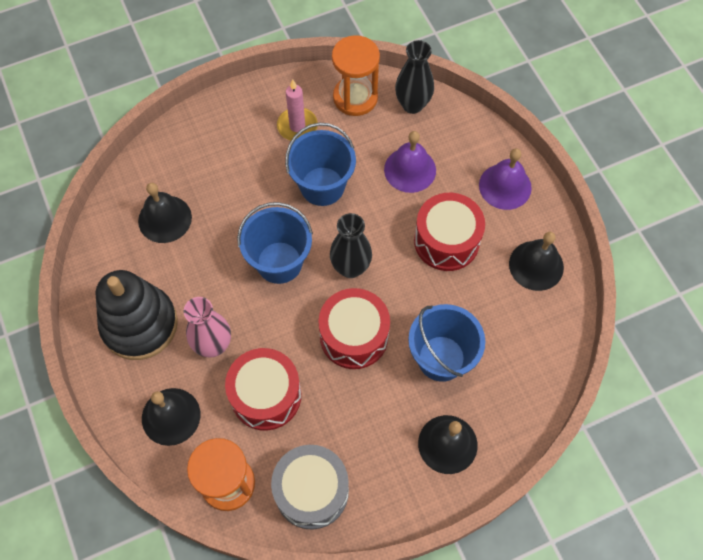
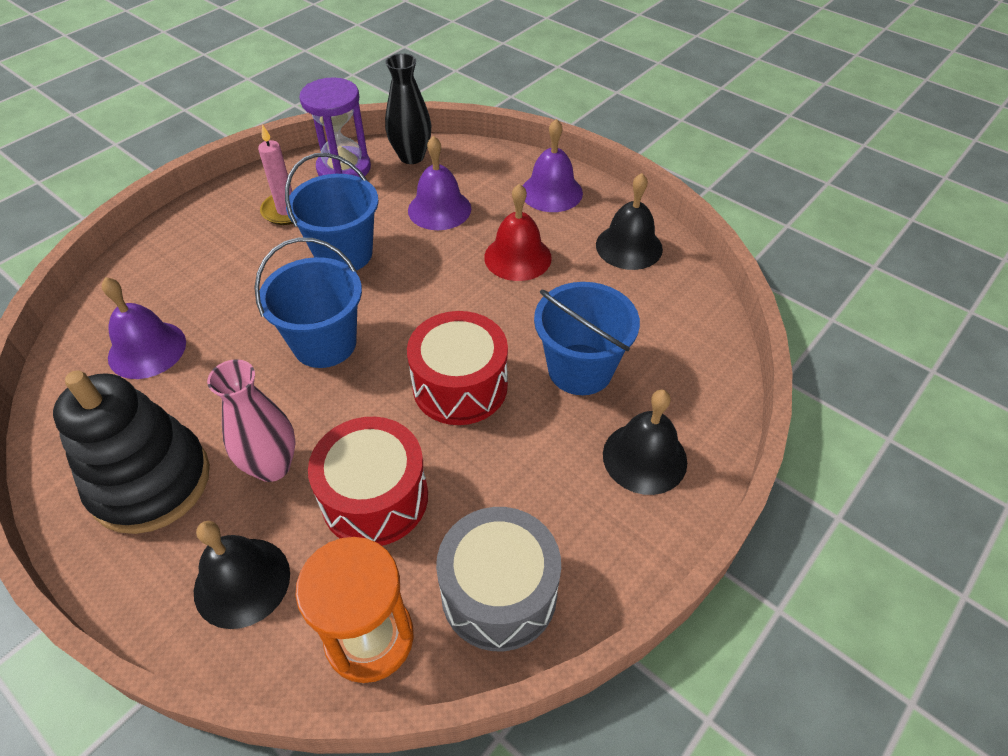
camera: 25 degrees left, 15 degrees down
black bell [138,183,192,243] -> purple bell [102,277,186,379]
black vase [330,213,372,278] -> none
orange hourglass [332,35,380,116] -> purple hourglass [299,77,371,177]
red drum [414,193,485,271] -> red bell [484,184,552,281]

